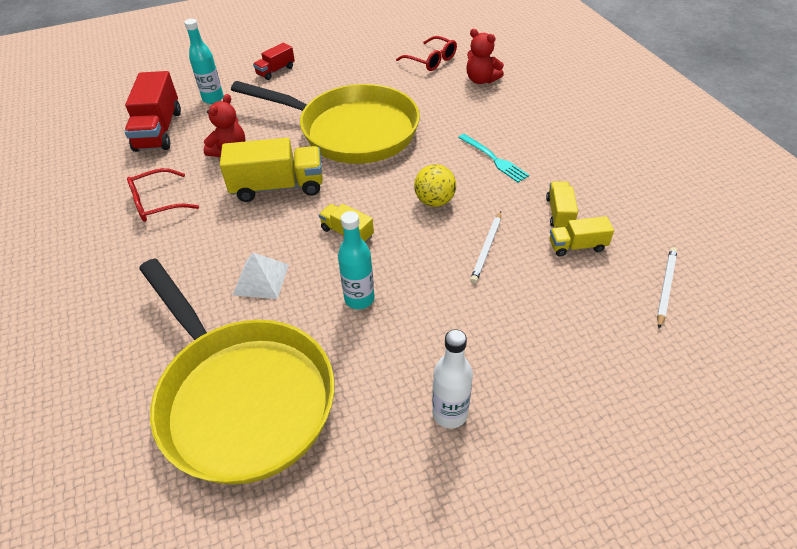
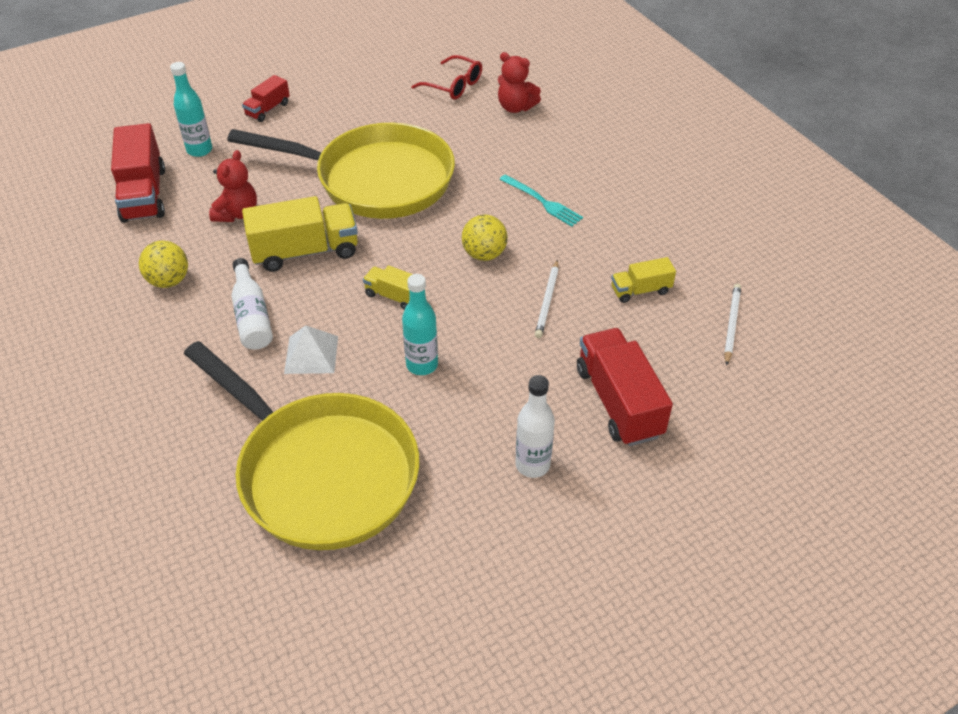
camera: 10 degrees left, 0 degrees up
red glasses [127,168,199,222] -> yellow ball [139,240,188,288]
yellow truck [546,181,578,229] -> none
none -> white bottle [232,258,273,350]
none -> red truck [577,328,673,446]

